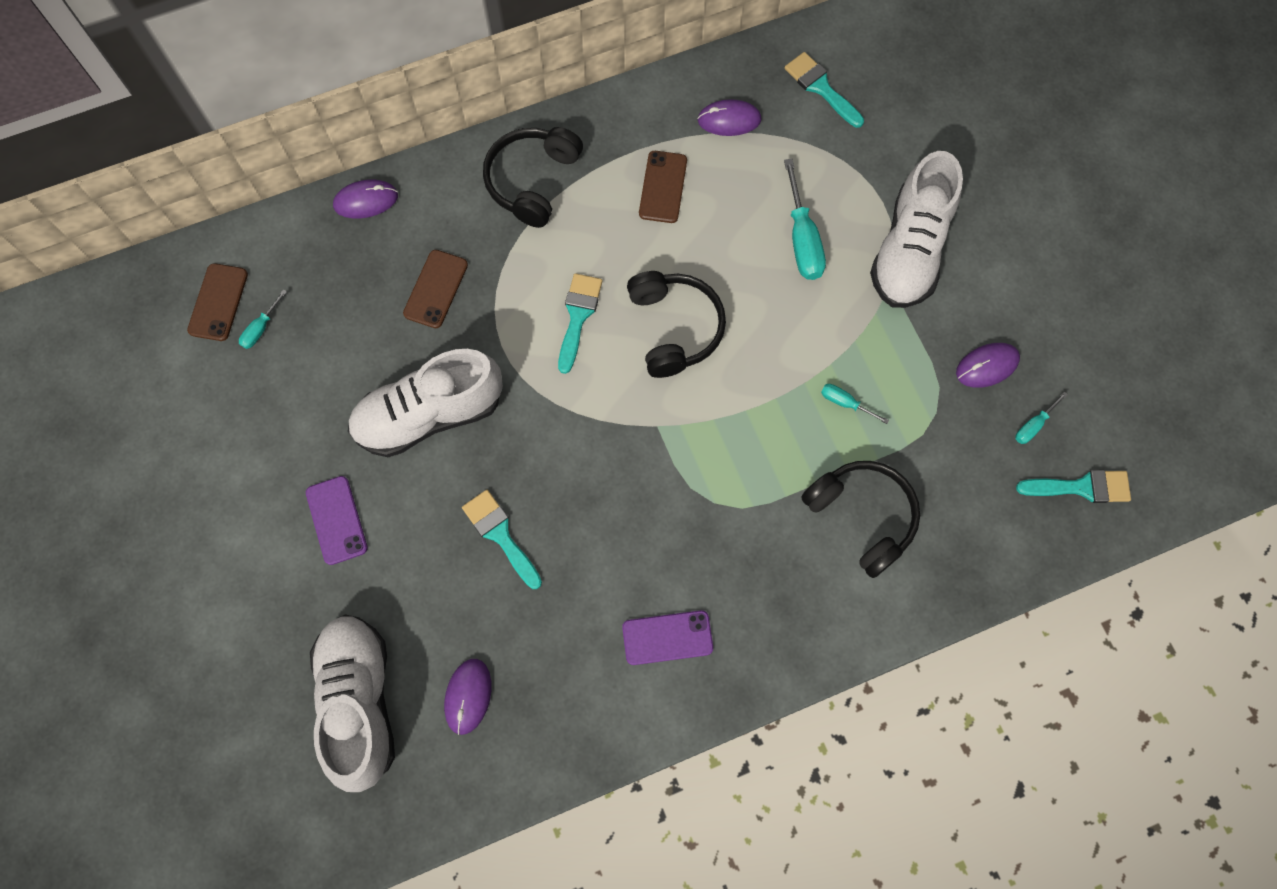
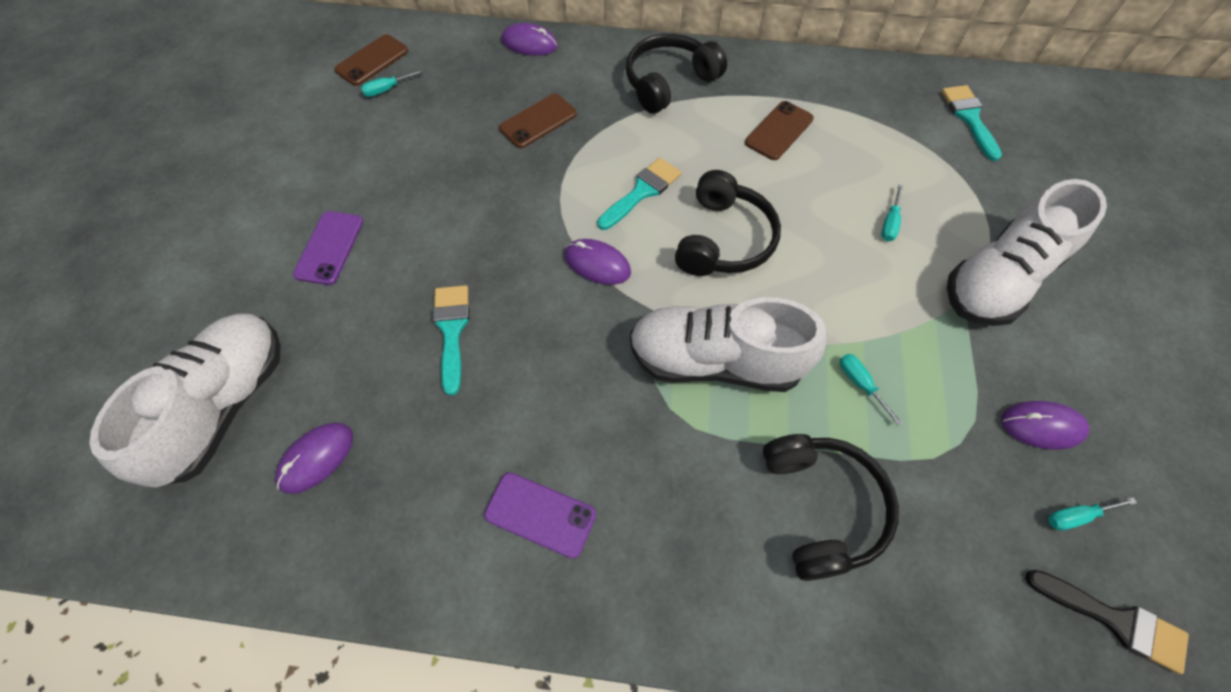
camera: 30 degrees right, 10 degrees down
white shoe [348,349,503,457] -> white shoe moved to [630,297,827,392]
purple mouse [697,99,762,136] -> purple mouse moved to [564,239,631,285]
turquoise screwdriver [784,159,826,280] -> turquoise screwdriver [881,184,903,241], size x0.52
turquoise brush [1016,470,1131,503] -> black brush [1025,570,1189,674]

